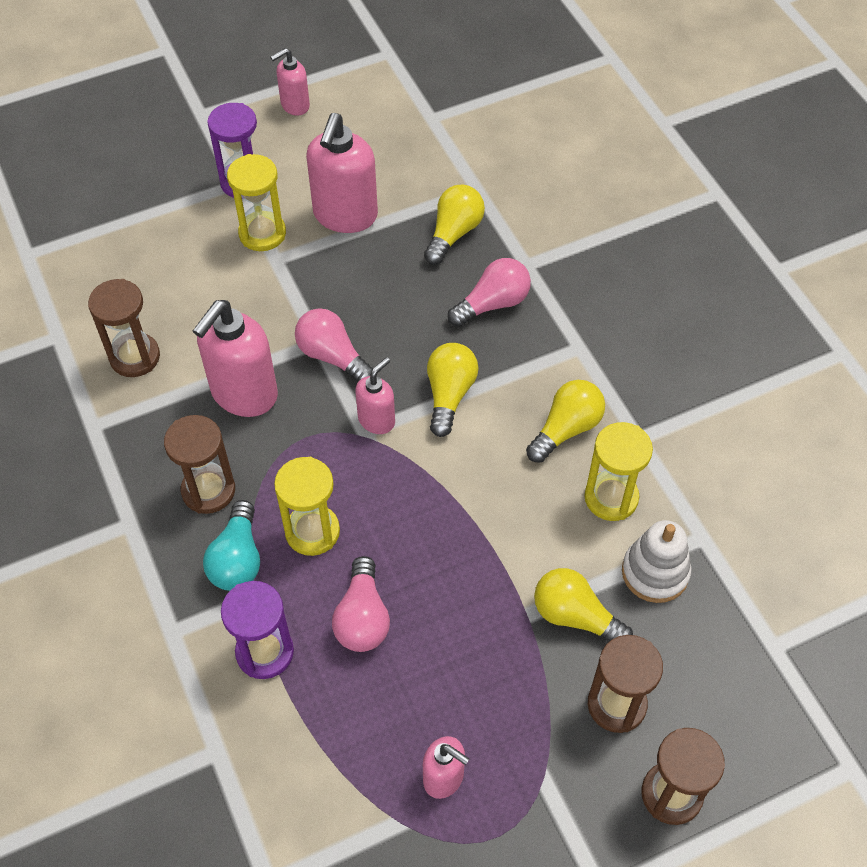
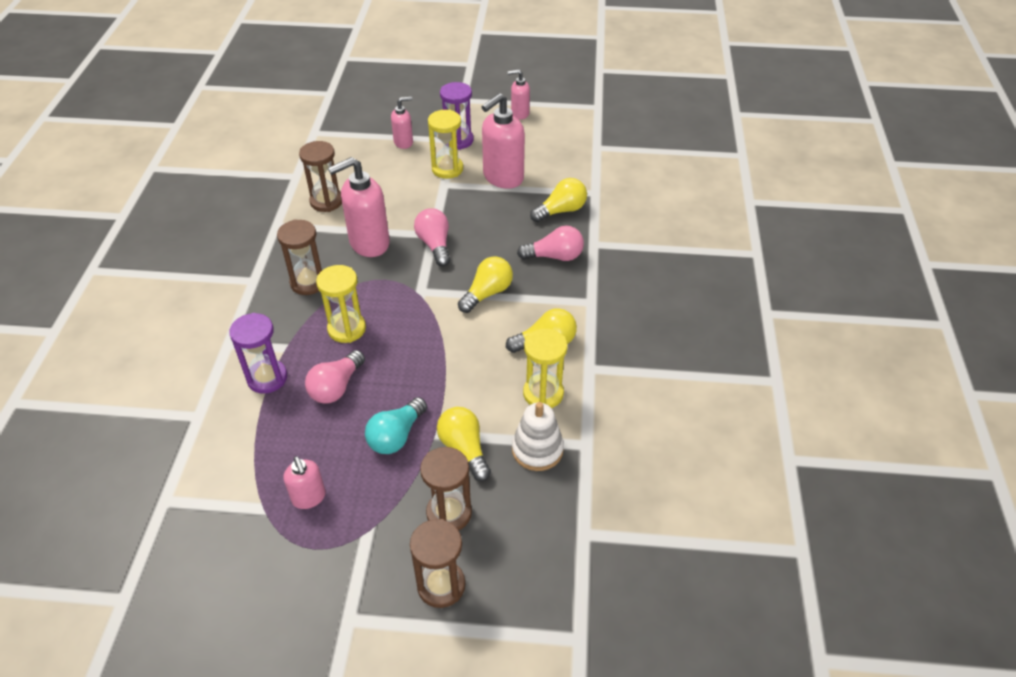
camera: 30 degrees right, 10 degrees down
turquoise light bulb [203,500,260,591] -> turquoise light bulb moved to [365,397,427,454]
pink soap dispenser [355,357,395,434] -> pink soap dispenser moved to [391,96,413,149]

